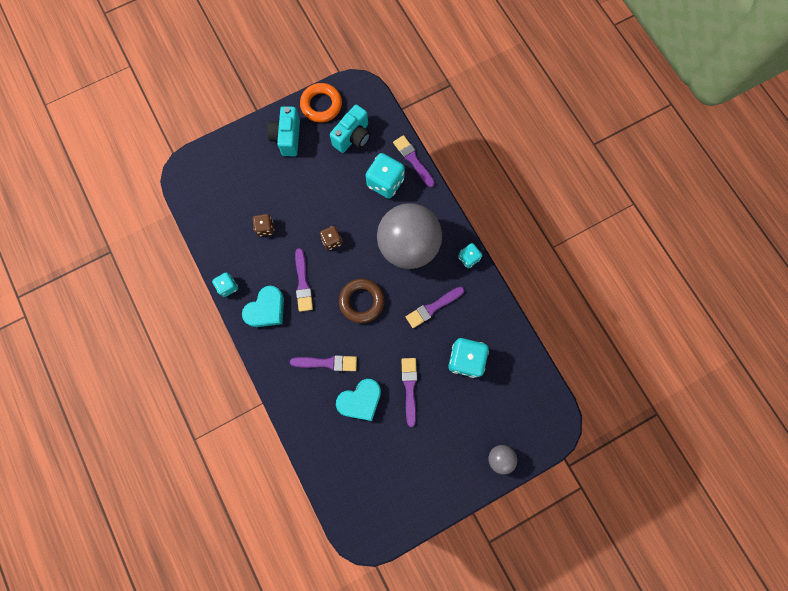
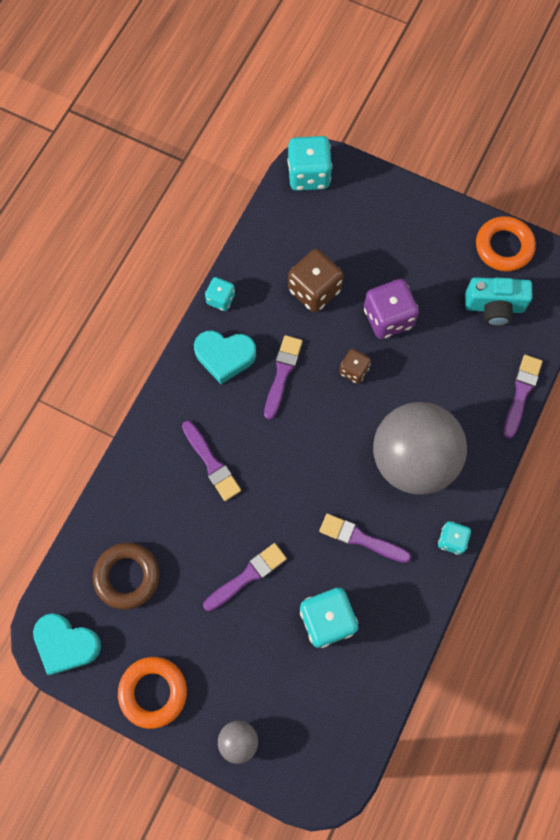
camera: 55 degrees right, 5 degrees down
brown dice [253,214,274,236] -> brown dice [288,249,344,312], size x1.76
turquoise camera [267,106,300,156] -> none
purple brush [295,248,313,312] -> purple brush turned 150 degrees clockwise [264,335,303,420]
turquoise heart [336,379,381,421] -> turquoise heart moved to [33,613,101,675]
brown ring [339,278,385,323] -> brown ring moved to [93,542,159,610]
turquoise dice [366,153,405,199] -> turquoise dice moved to [287,136,332,191]
none -> orange ring [118,657,187,729]
none -> purple dice [364,279,419,339]

